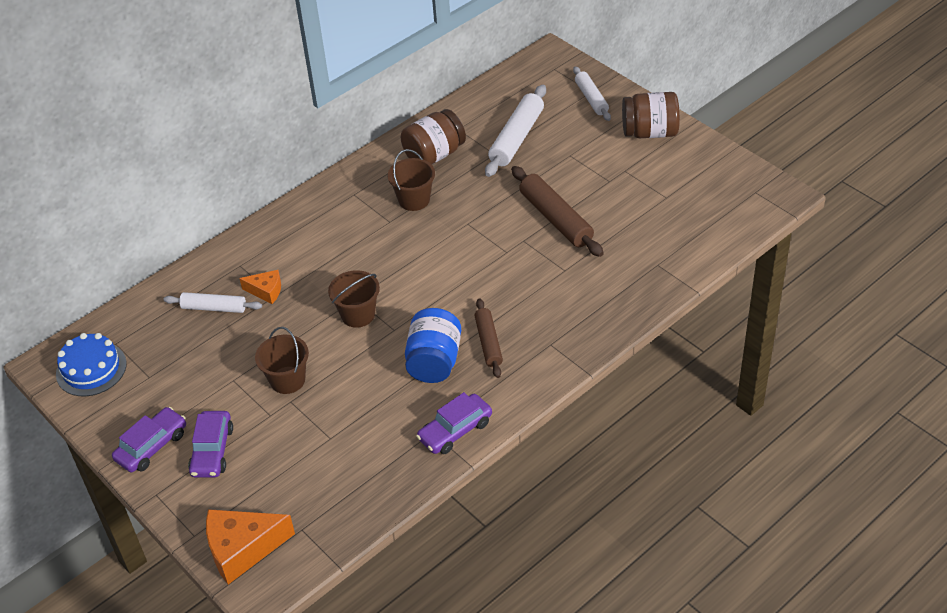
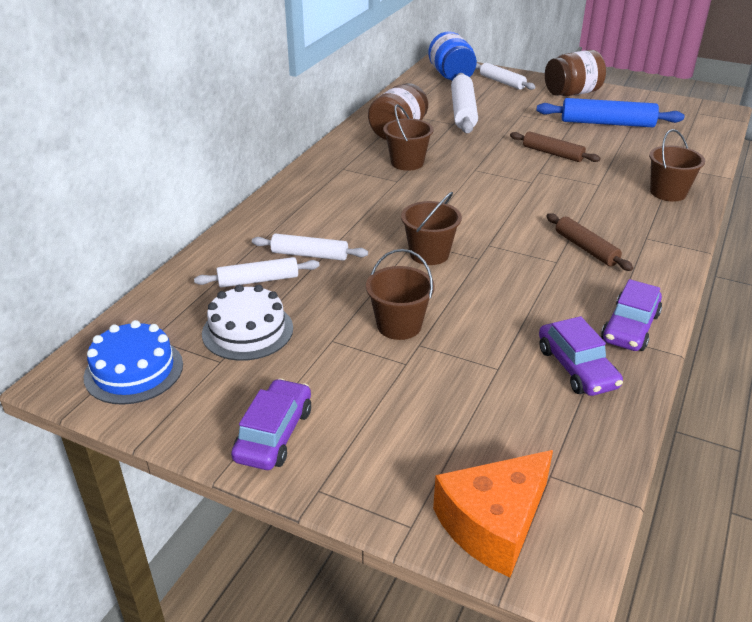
camera: 25 degrees left, 10 degrees down
purple car [188,411,233,477] -> purple car moved to [539,316,623,396]
orange cheese [239,270,281,304] -> white rolling pin [252,234,368,261]
blue jar [405,308,461,383] -> blue jar moved to [428,31,477,81]
brown rolling pin [511,166,604,257] -> brown rolling pin [510,131,600,162], size x0.63
none -> white cake [202,285,293,361]
none -> blue rolling pin [536,98,685,127]
none -> brown bucket [649,129,705,202]

